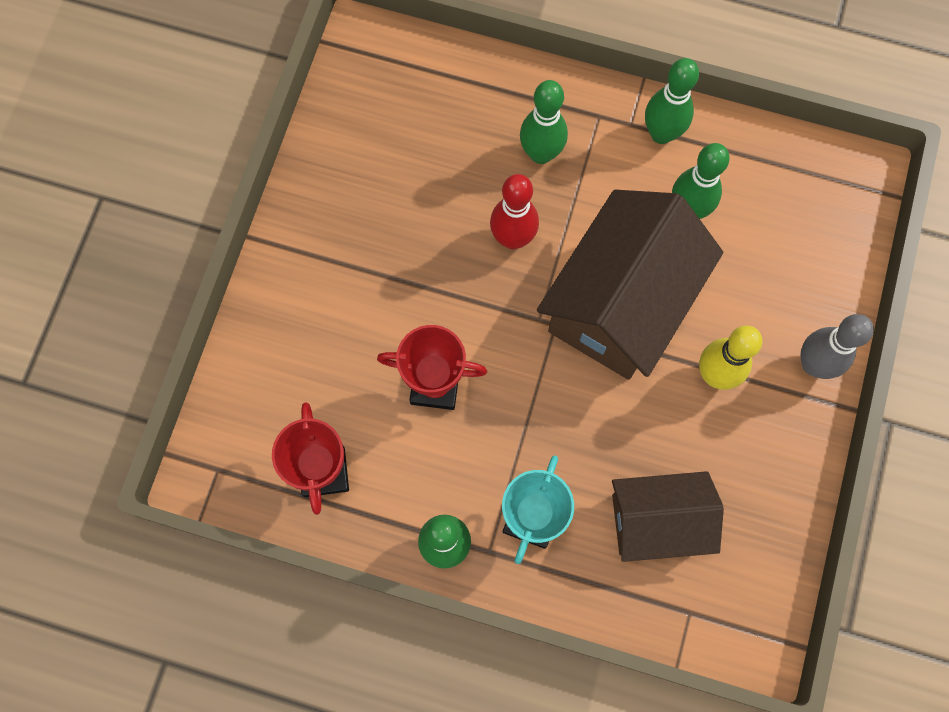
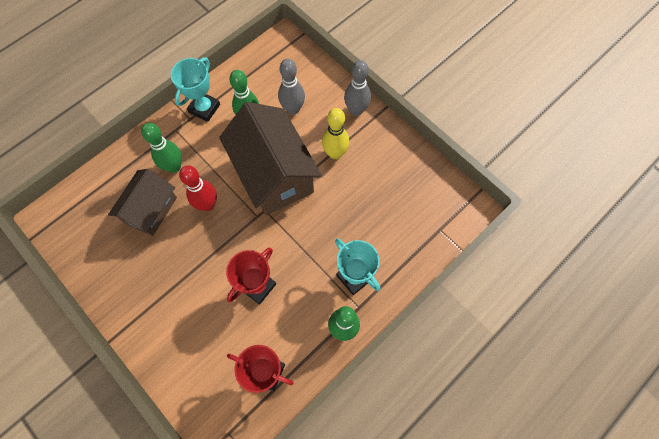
camera: 60 degrees left, 5 degrees down
brown house [612,471,724,562] -> brown house moved to [108,169,177,237]
green bowling pin [645,58,699,144] -> turquoise trophy [171,57,220,122]
none -> grey bowling pin [278,59,305,115]

